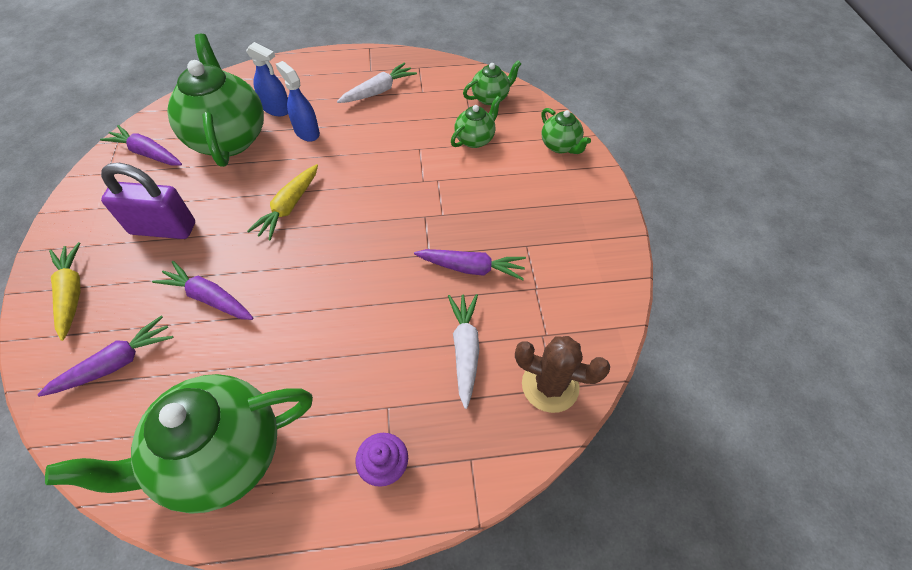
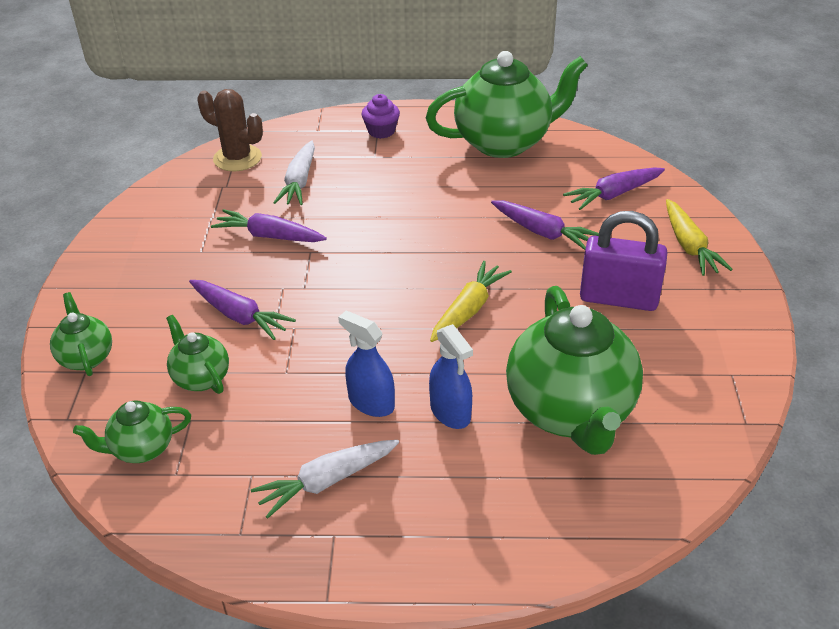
camera: 170 degrees left, 15 degrees down
purple carrot [100,125,182,166] -> purple carrot moved to [189,280,296,340]
blue spray bottle [246,42,288,116] -> blue spray bottle moved to [338,311,395,417]
green teapot [451,96,502,148] -> green teapot turned 90 degrees clockwise [166,315,229,394]

